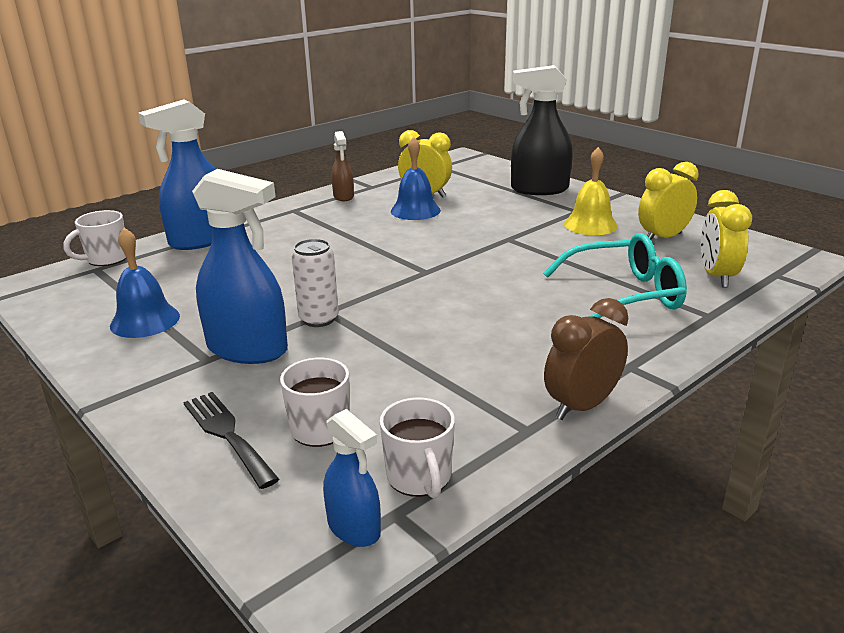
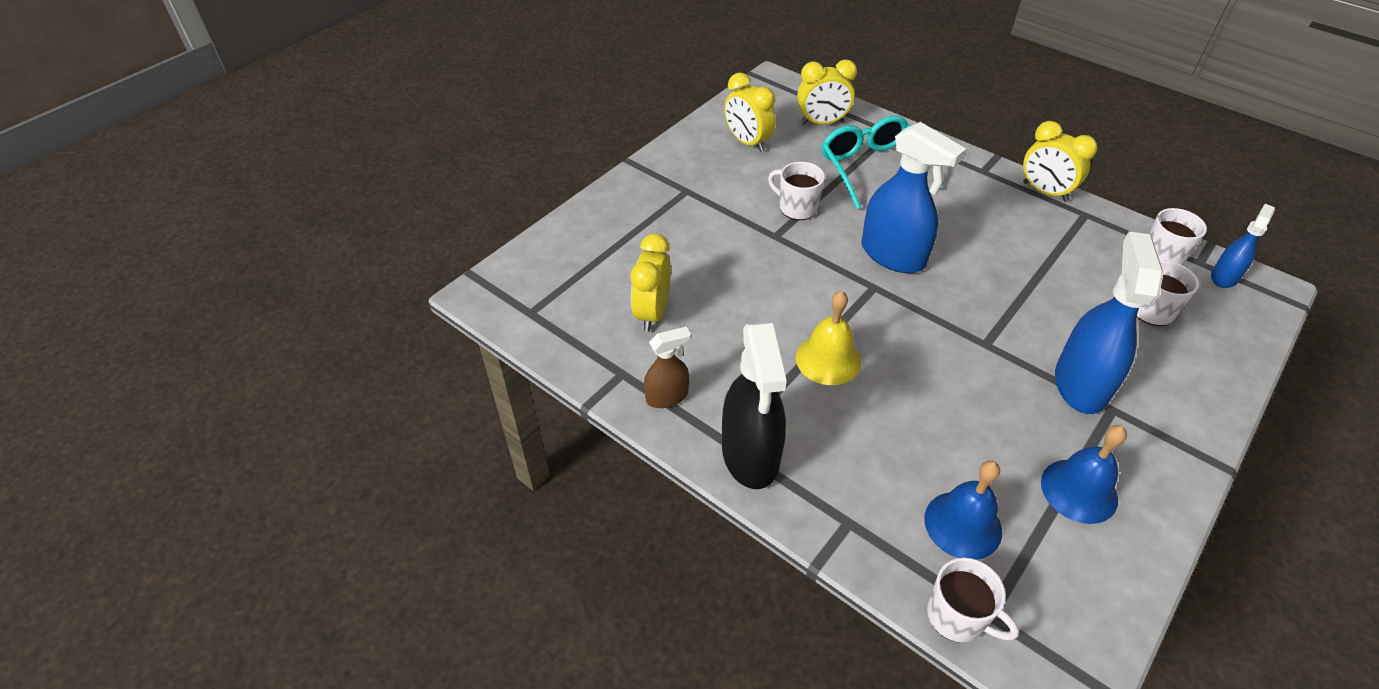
camera: 100 degrees left, 20 degrees up
blue spray bottle [138,99,216,250] -> blue spray bottle moved to [861,122,966,273]
black fork [183,392,279,489] -> none
white can [292,239,339,327] -> none
blue bell [391,137,441,220] -> blue bell moved to [924,461,1002,560]
black spray bottle [511,65,573,195] -> black spray bottle moved to [722,322,787,489]
brown clock [544,298,628,420] -> yellow clock [1023,121,1097,202]
yellow bell [564,147,618,235] -> yellow bell moved to [796,291,861,385]
none -> white mug [768,162,825,220]

